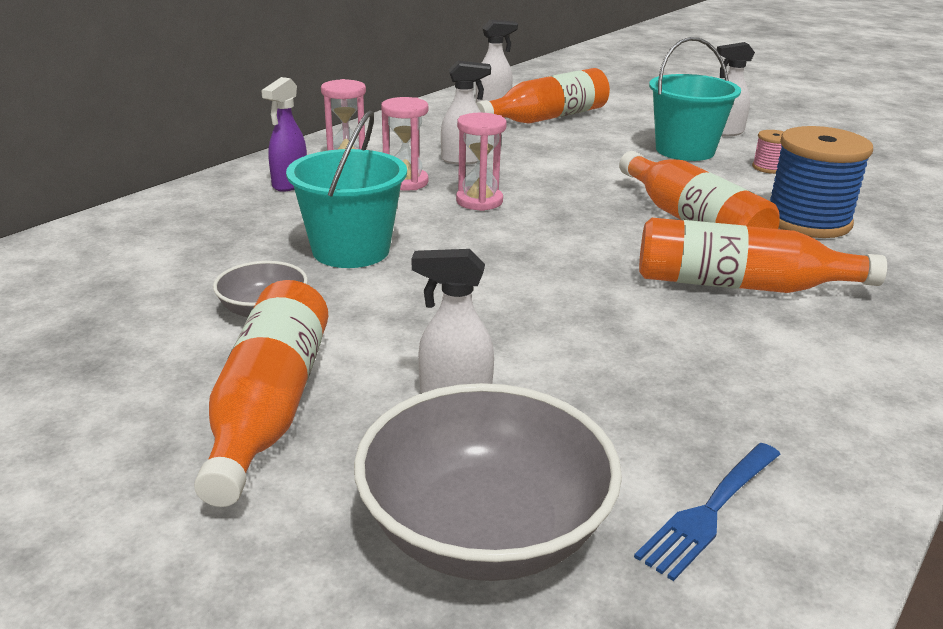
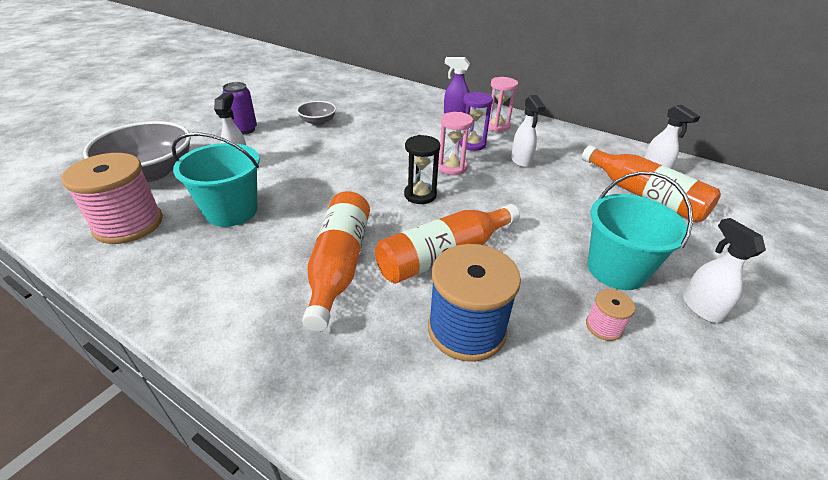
camera: 85 degrees right, 10 degrees up
orange bottle [194,280,328,507] -> purple can [222,82,257,134]
turquoise bucket [286,110,407,268] -> turquoise bucket moved to [172,132,260,227]
pink hourglass [381,97,429,191] -> purple hourglass [460,92,493,151]
blue fork [634,443,780,581] -> pink spool [61,153,163,244]
none -> black hourglass [404,135,440,204]

